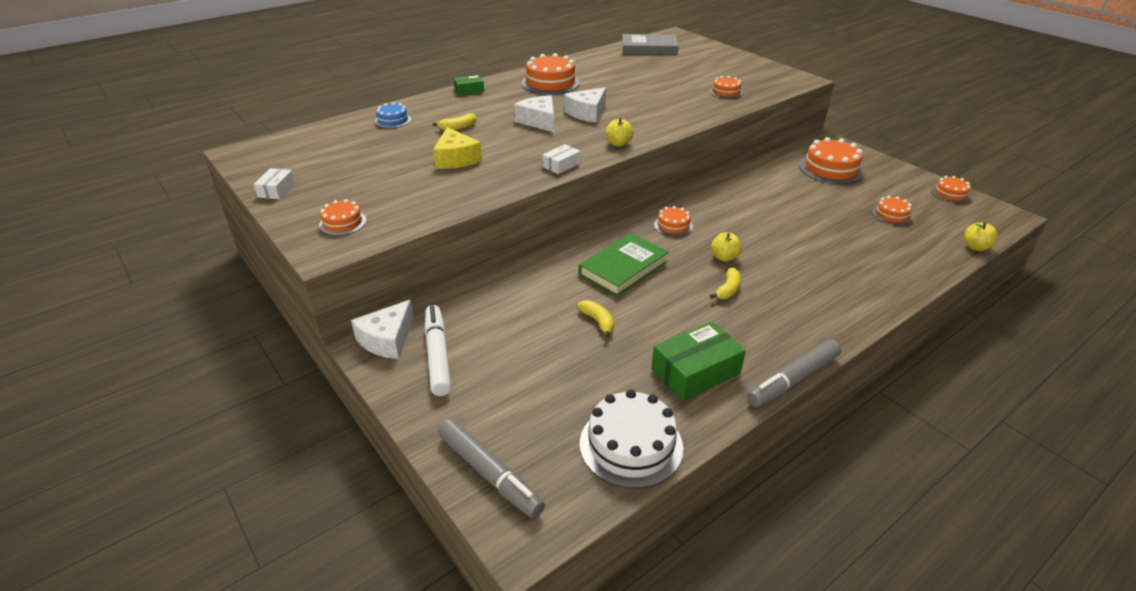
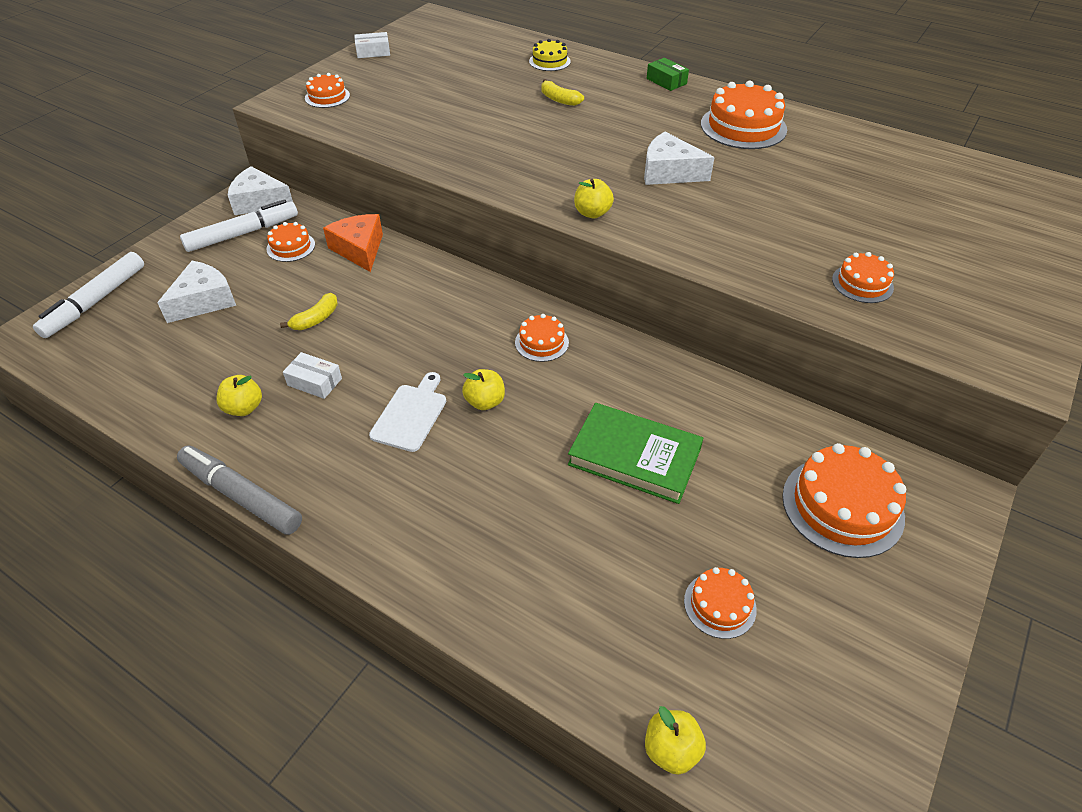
camera: 70 degrees right, 10 degrees up
blue cake [375,102,411,129] -> yellow cake [529,39,571,71]
yellow cheese [433,127,482,169] -> none
grey marker [438,419,545,518] -> white marker [33,252,144,338]
white cheese [514,95,554,132] -> white cheese moved to [157,261,236,323]
white box [542,144,581,174] -> white box moved to [283,352,342,399]
green book [579,233,669,296] -> green book moved to [568,403,703,504]
white cake [580,389,683,489] -> none
grey book [622,34,679,55] -> none
green box [651,322,746,401] -> yellow apple [216,375,262,416]
yellow banana [710,268,741,299] -> white cutting board [369,372,446,452]
orange cake [931,176,971,204] -> orange cake moved to [267,222,315,262]
none -> orange cheese [323,214,383,272]

